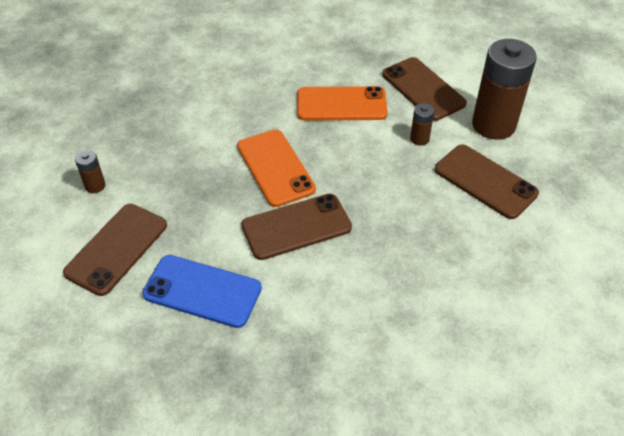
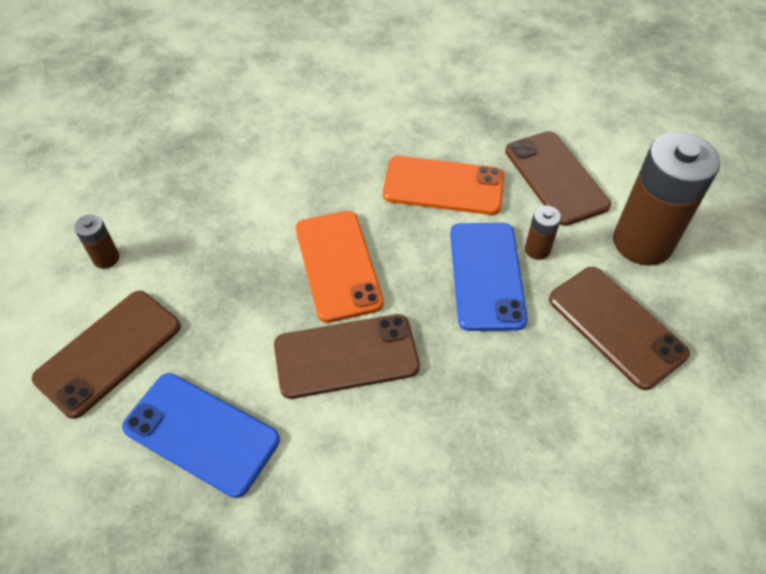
camera: 10 degrees right, 5 degrees up
none -> blue phone [450,223,528,331]

